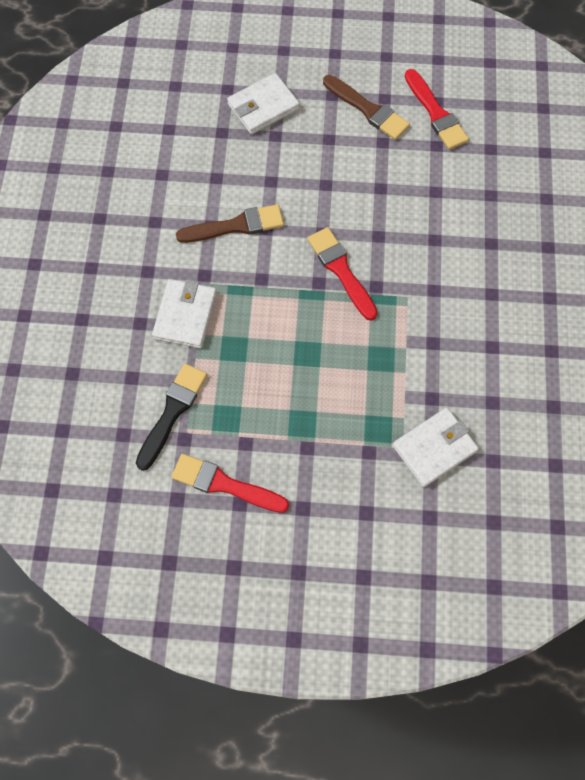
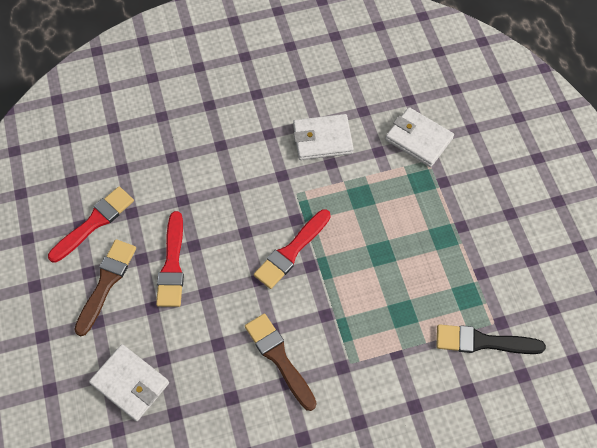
camera: 110 degrees left, 5 degrees down
white wallet [152,279,217,348] -> white wallet moved to [293,114,354,160]
red brush [171,454,289,513] -> red brush moved to [156,211,184,307]

